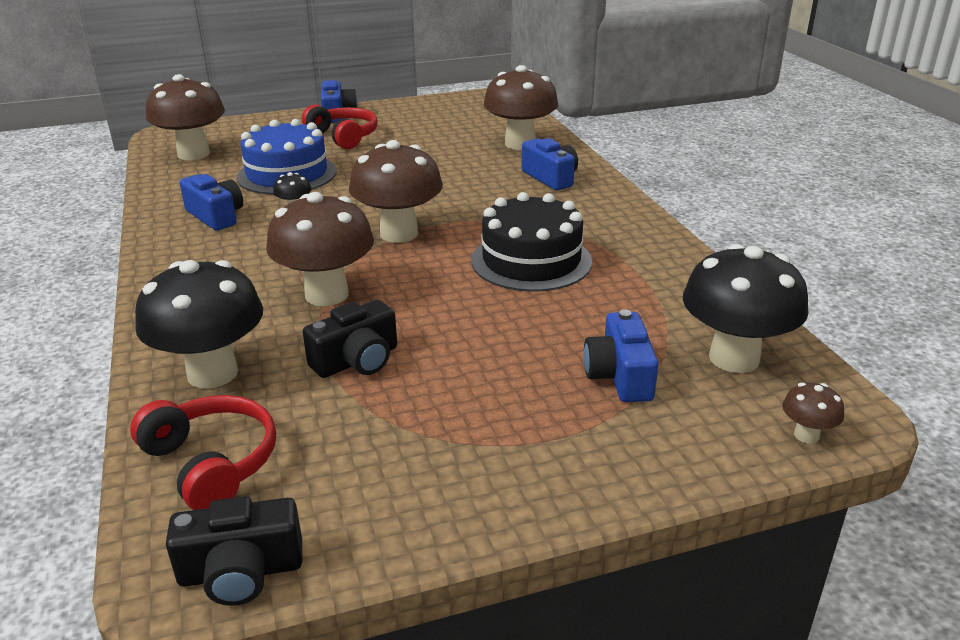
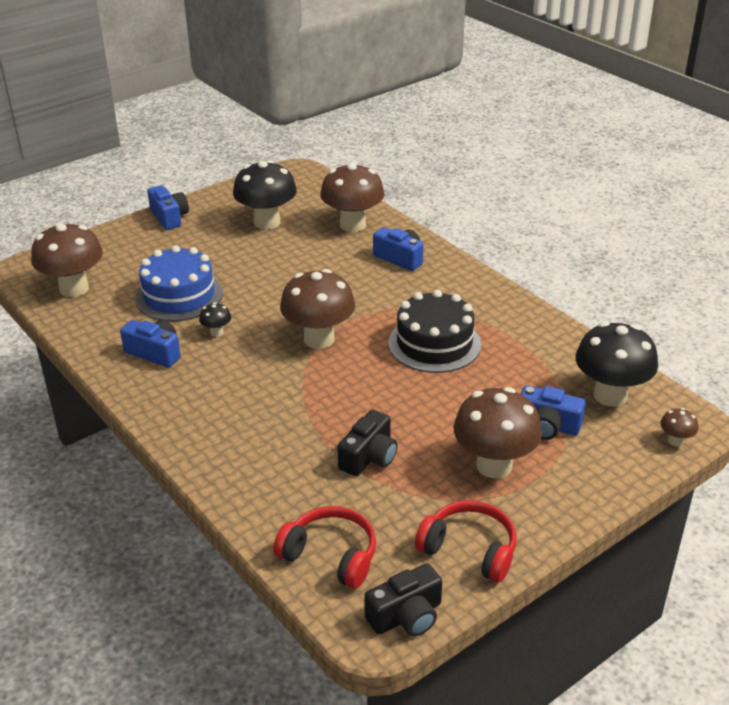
camera: 20 degrees left, 5 degrees up
black mushroom [135,260,263,388] -> black mushroom moved to [233,160,297,229]
brown mushroom [266,192,374,306] -> brown mushroom moved to [454,387,542,478]
red headphones [302,104,378,149] -> red headphones moved to [415,500,516,583]
blue camera [584,309,659,402] -> blue camera turned 45 degrees counterclockwise [521,386,586,440]

